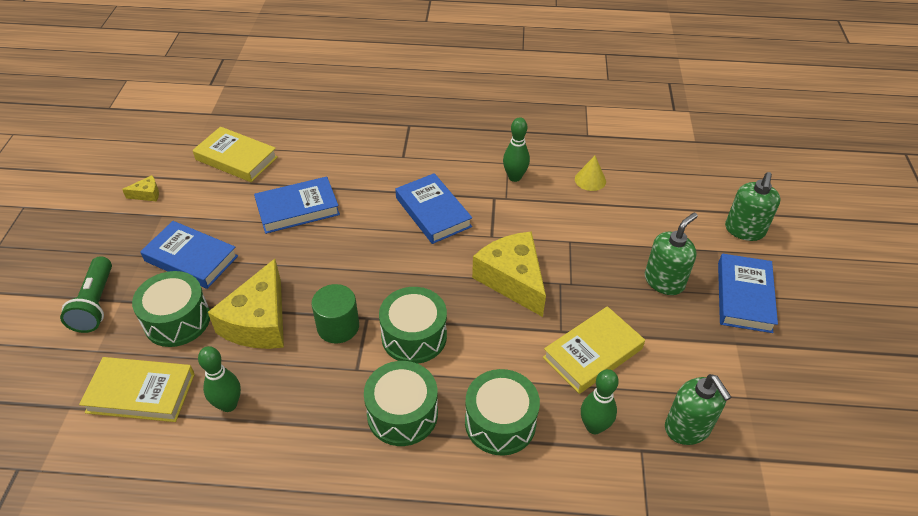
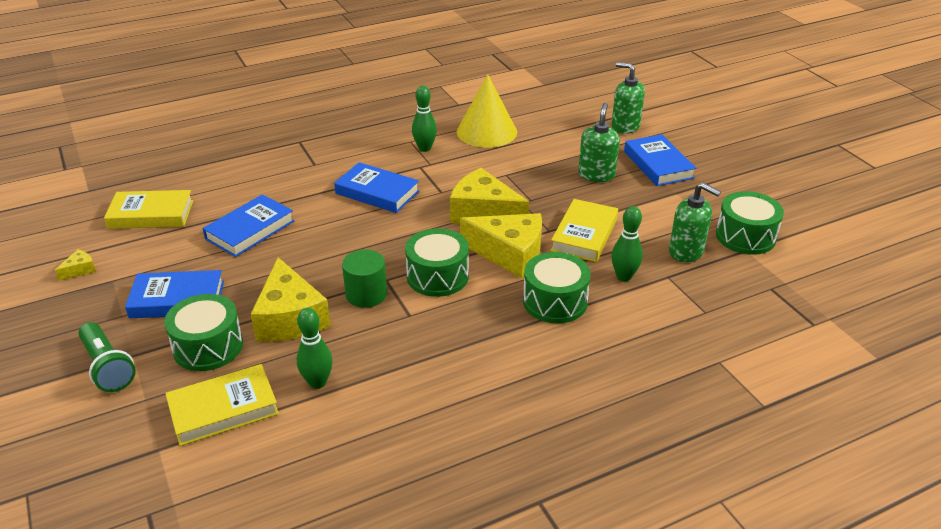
camera: 30 degrees left, 10 degrees down
green drum [364,361,438,446] -> green drum moved to [716,191,784,255]
yellow cone [575,156,606,191] -> yellow cone [457,74,517,148], size x2.12
green soap dispenser [725,172,781,241] -> green soap dispenser turned 135 degrees clockwise [611,62,645,134]
none -> yellow cheese [460,213,542,278]

